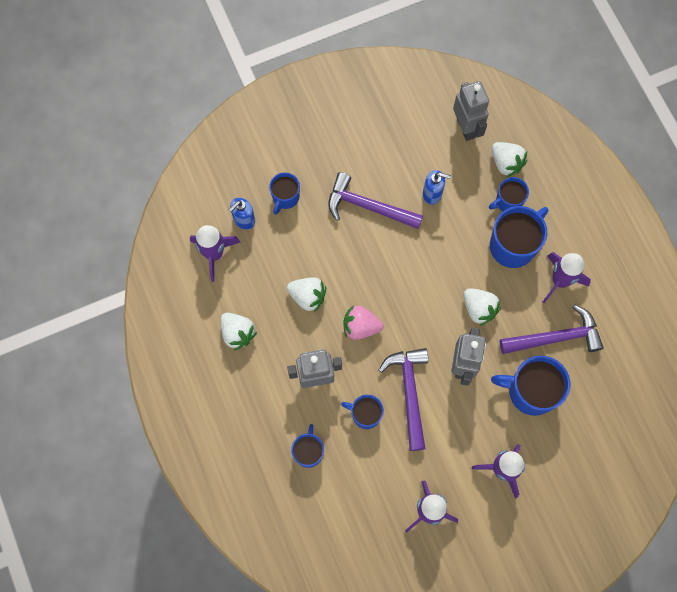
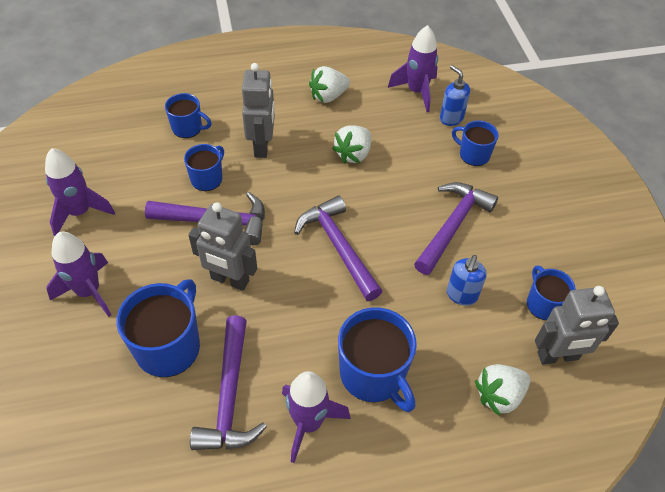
camera: 100 degrees right, 20 degrees down
pink strawberry [343,305,383,340] -> none
white strawberry [464,288,501,326] -> none
blue mug [489,177,529,211] -> blue mug moved to [527,265,576,320]
none -> purple hammer [294,195,382,301]

